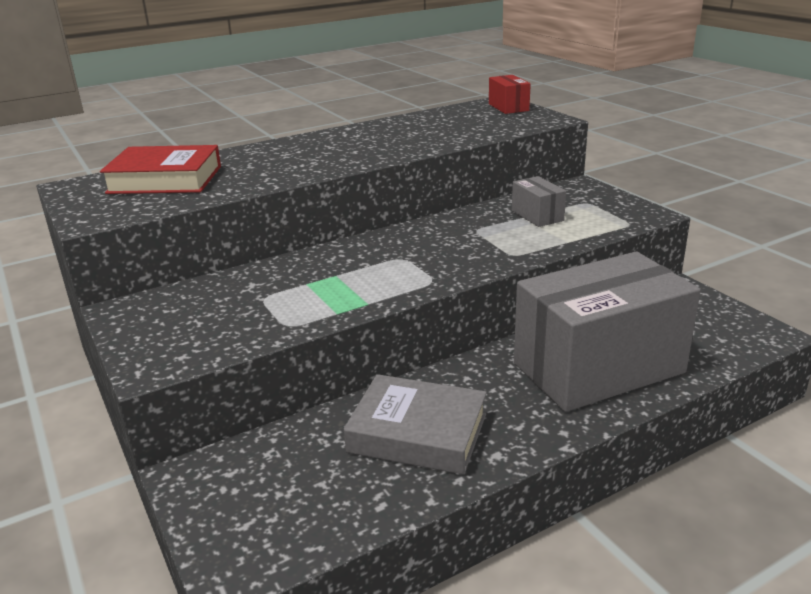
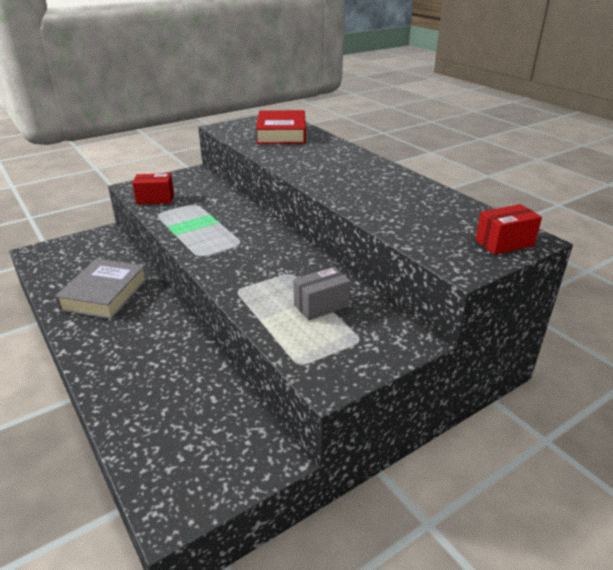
camera: 85 degrees right, 5 degrees up
grey box [514,252,701,412] -> none
none -> red box [132,173,174,204]

